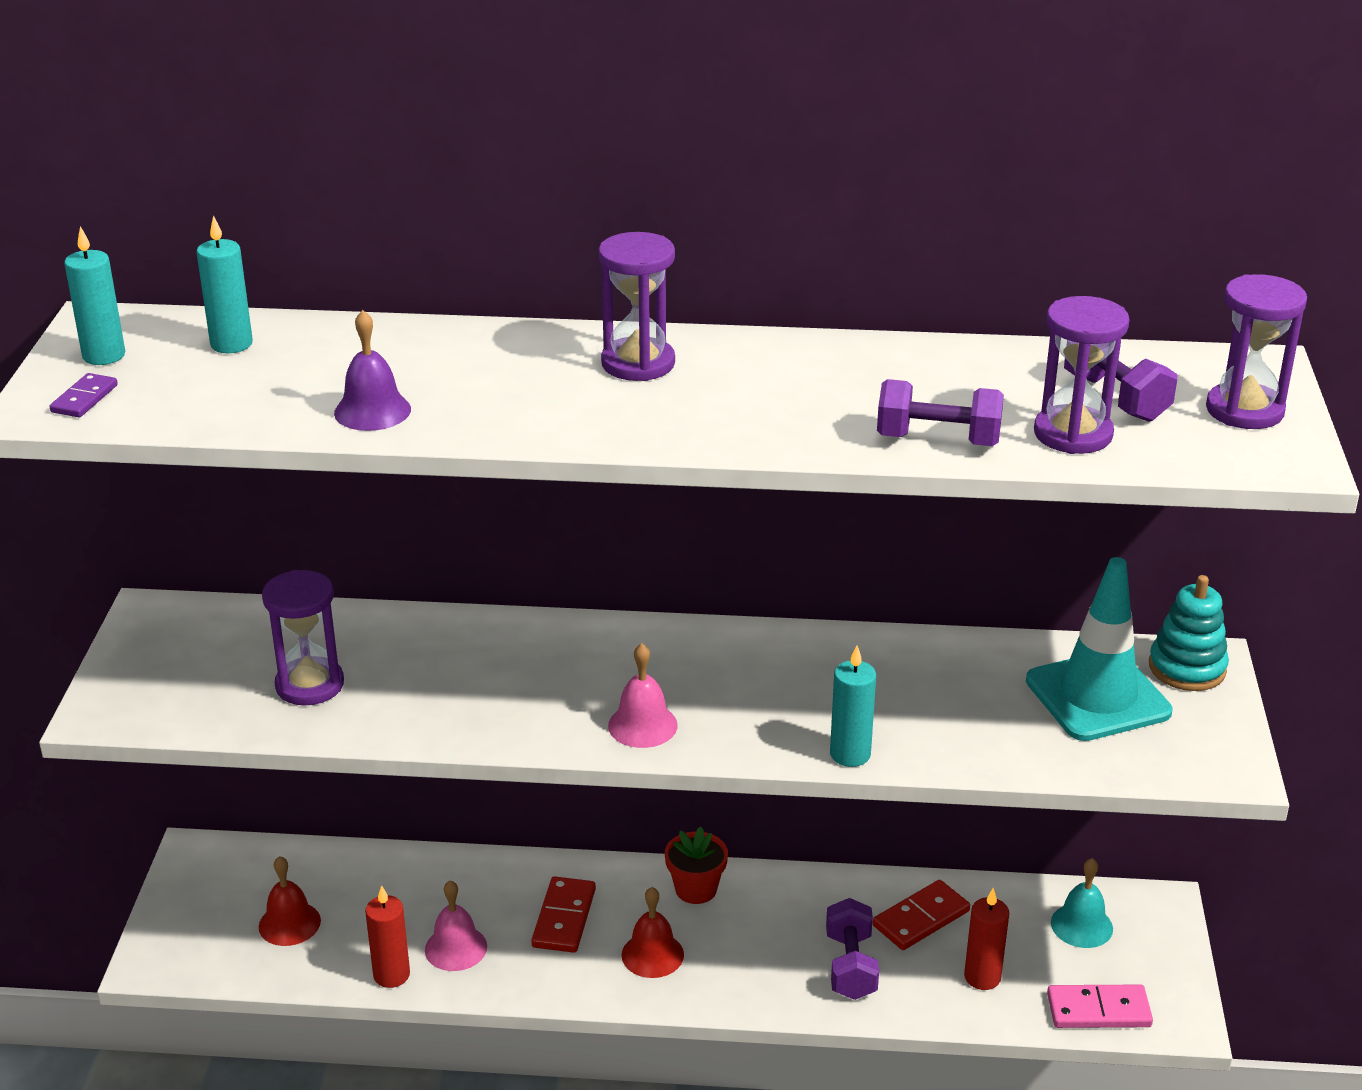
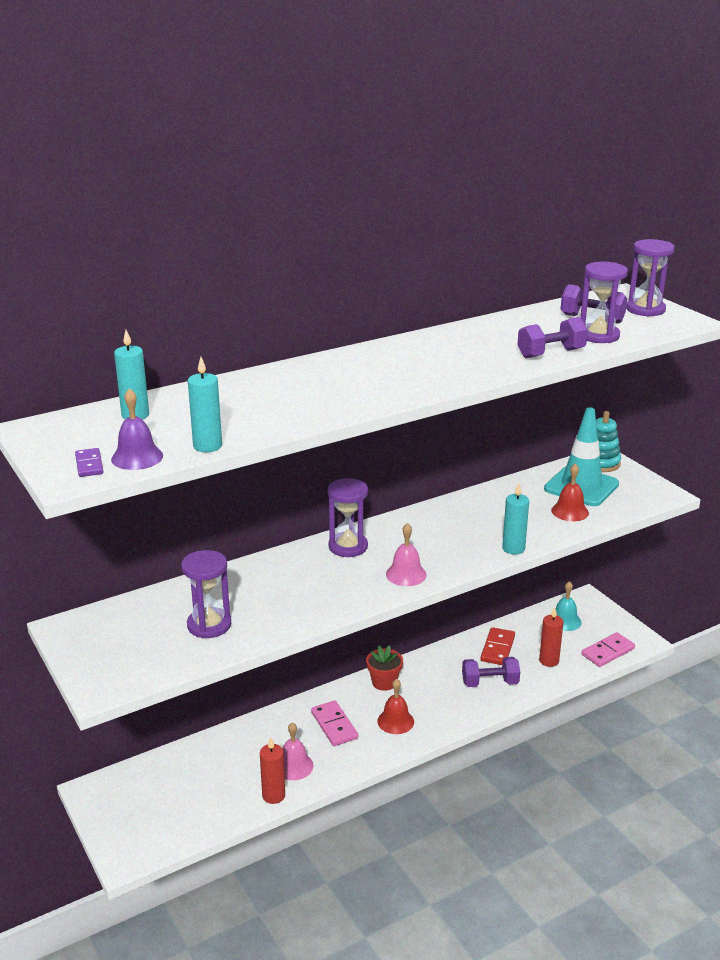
camera: 35 degrees left, 5 degrees down
turquoise candle [64,226,125,365] -> turquoise candle moved to [188,357,222,452]
red bell [259,856,321,946] -> red bell moved to [551,463,589,521]
purple bell [334,310,411,431] -> purple bell moved to [111,388,163,470]
red domino [531,876,596,953] -> pink domino [311,701,358,746]
purple hourglass [599,232,675,381] -> purple hourglass moved to [328,478,368,557]
purple dumbbell [826,898,879,1000] -> purple dumbbell turned 60 degrees counterclockwise [462,657,520,687]

